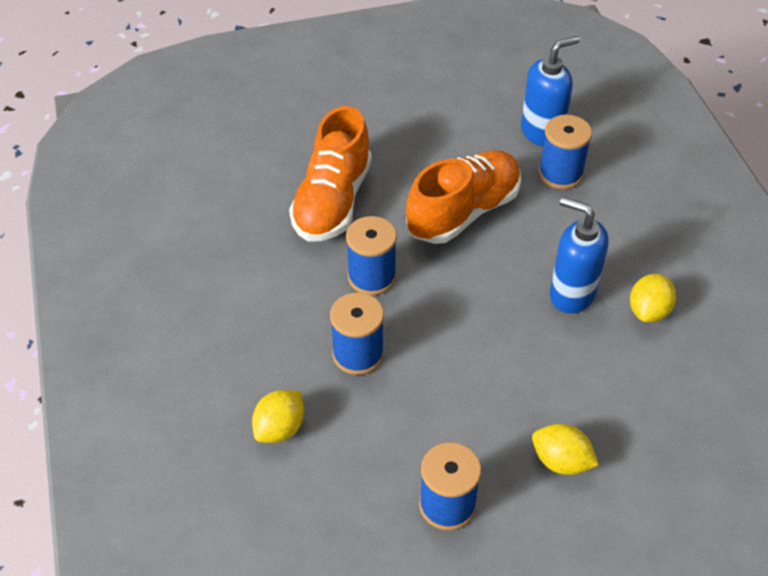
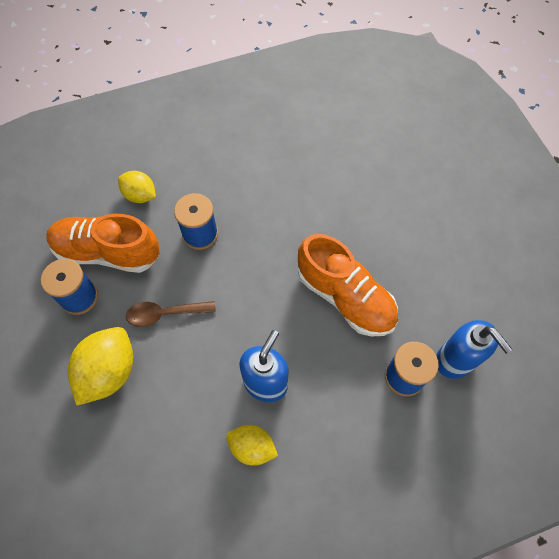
camera: 85 degrees right, 15 degrees up
orange shoe [289,106,372,242] -> orange shoe moved to [46,214,160,273]
blue spool [346,216,397,295] -> none
yellow lemon [532,424,599,475] -> yellow lemon [68,327,133,406], size x1.62
none -> brown spoon [126,301,216,327]

